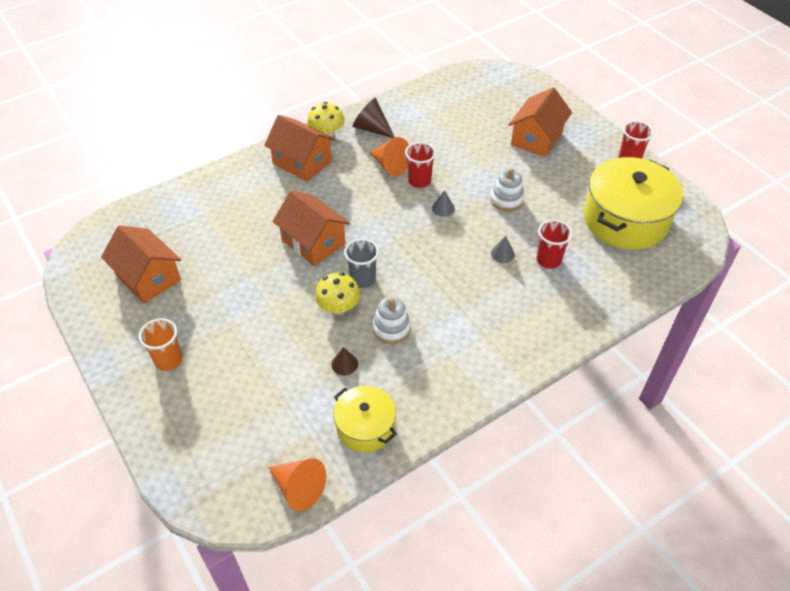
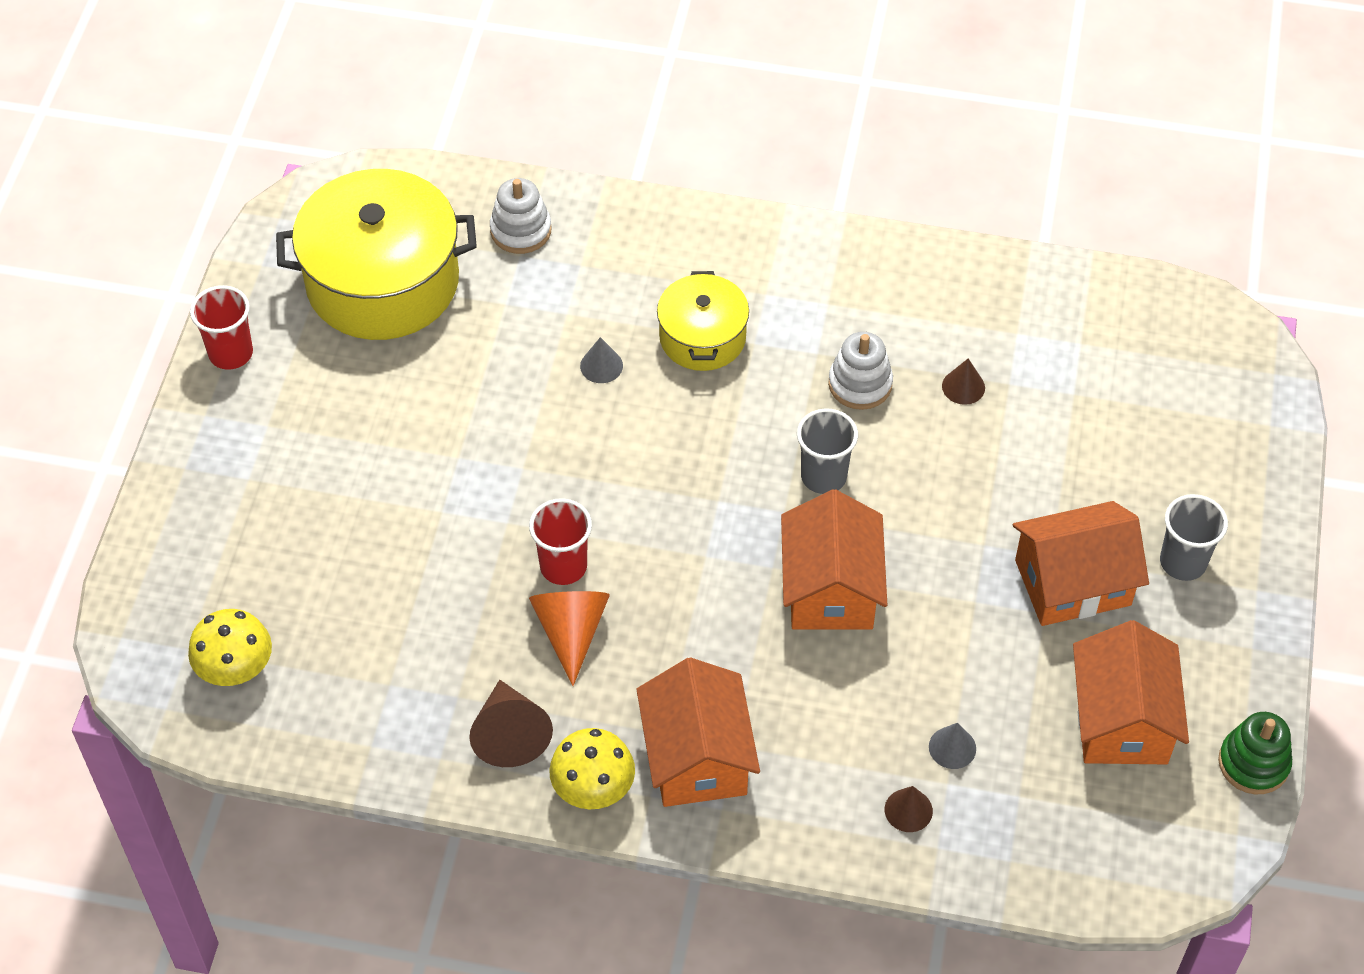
camera: 135 degrees left, 5 degrees up
orange cup [139,318,182,371] -> grey cup [1160,494,1228,581]
orange cone [268,458,326,511] -> none
yellow mushroom [315,272,360,314] -> yellow mushroom moved to [188,609,272,686]
yellow pot [333,386,397,453] -> yellow pot moved to [657,271,749,371]
grey cone [432,190,455,217] -> grey cone moved to [929,723,976,769]
white stacking toy [490,168,525,212] -> white stacking toy moved to [490,178,551,254]
orange house [508,87,572,157] -> orange house moved to [1013,501,1149,626]
red cup [536,220,573,269] -> none
none -> brown cone [885,786,933,832]
none -> green stacking toy [1218,712,1292,794]

